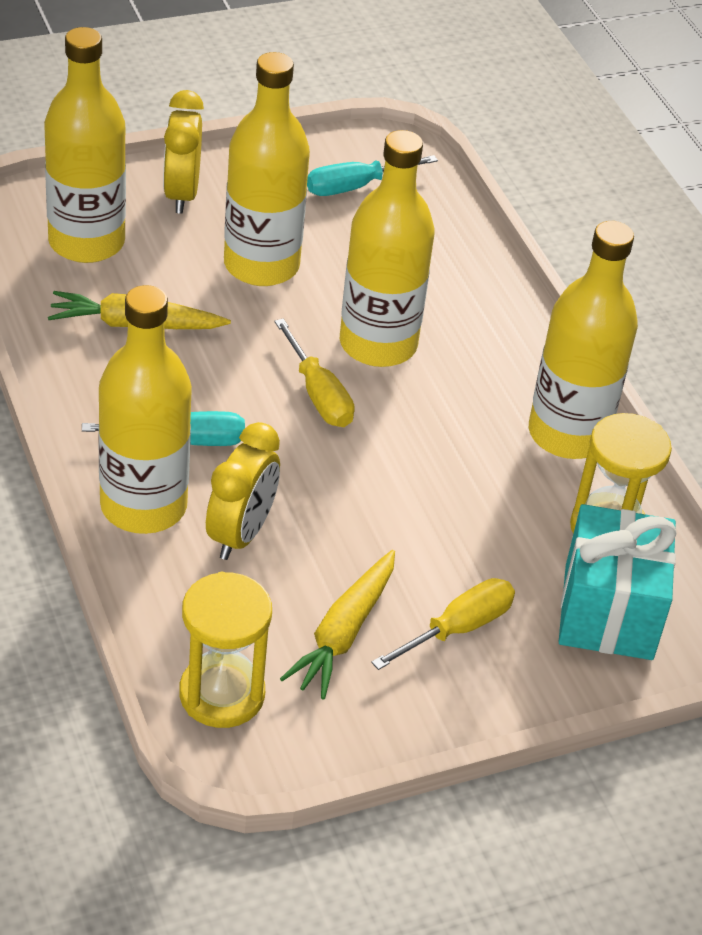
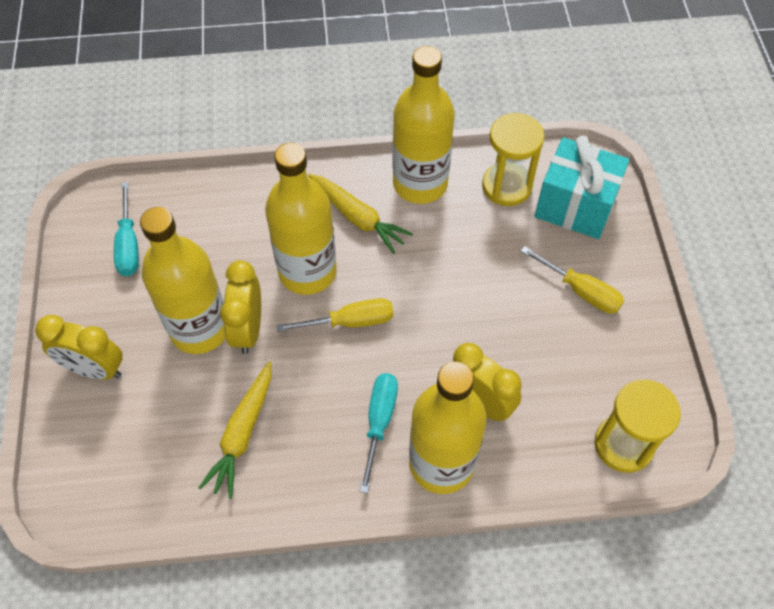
camera: 70 degrees left, 15 degrees up
yellow bottle [44,27,126,263] -> none
yellow carrot [280,550,395,700] -> yellow carrot moved to [308,174,413,254]
yellow screwdriver [371,578,515,670] -> yellow screwdriver turned 150 degrees clockwise [521,246,624,314]
none -> yellow clock [220,260,261,354]

